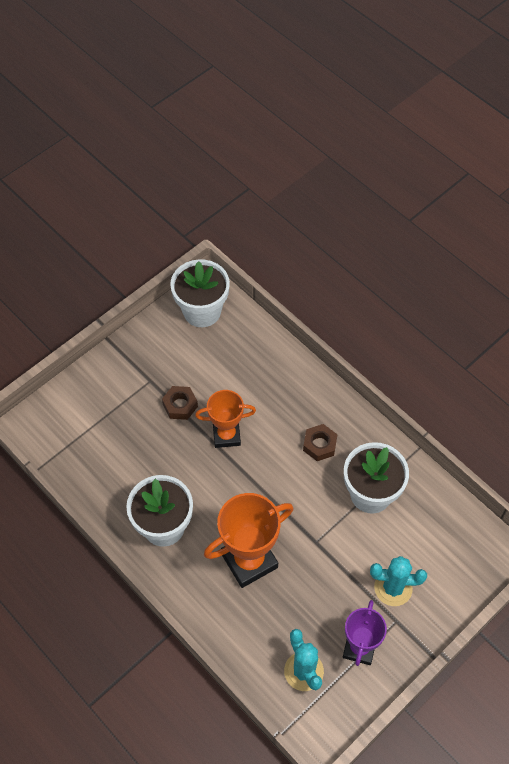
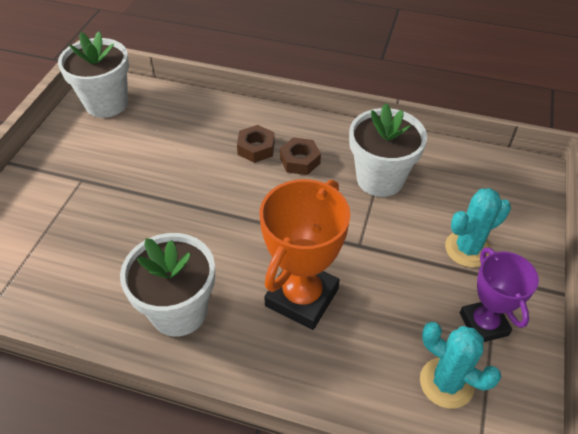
camera: 30 degrees left, 10 degrees down
brown nut [162,386,198,420] -> brown nut moved to [237,125,275,163]
orange trophy [195,390,256,448] -> none

